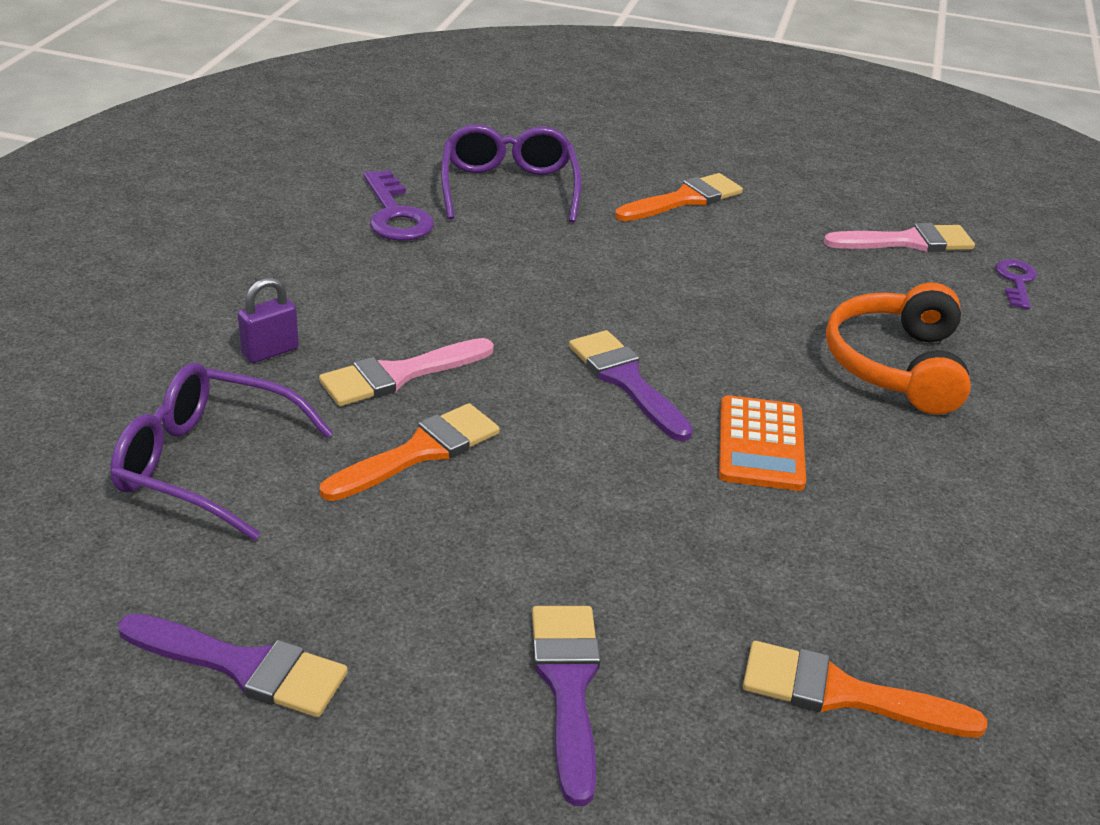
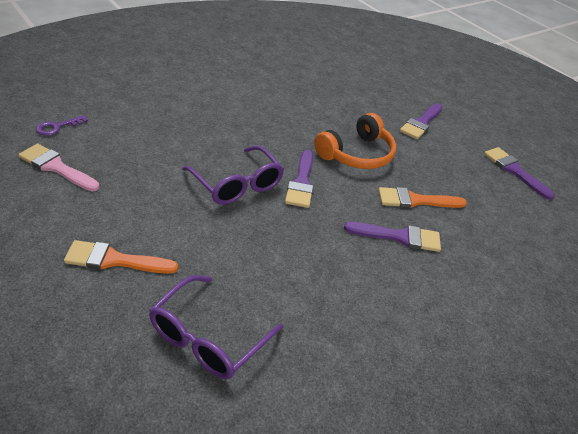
camera: 145 degrees left, 5 degrees up
purple glasses [110,362,333,540] -> purple glasses moved to [182,145,284,205]
purple padlock [238,277,299,363] -> none
pink brush [319,338,494,406] -> purple brush [344,222,441,252]
purple key [363,170,434,241] -> none
orange calculator [719,395,806,491] -> none
orange brush [743,641,987,738] -> none
orange headphones [826,283,971,415] -> orange headphones moved to [314,113,396,169]

